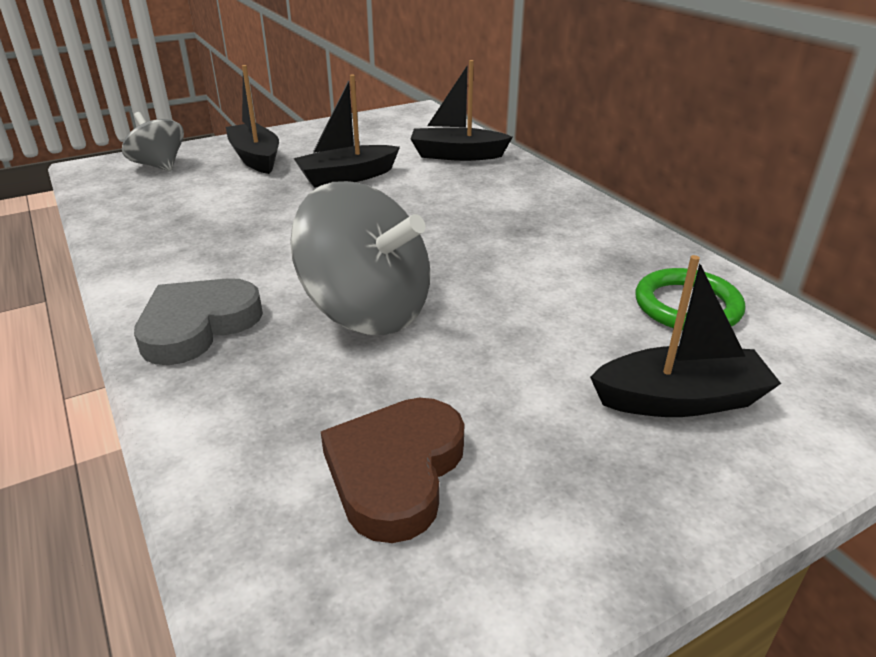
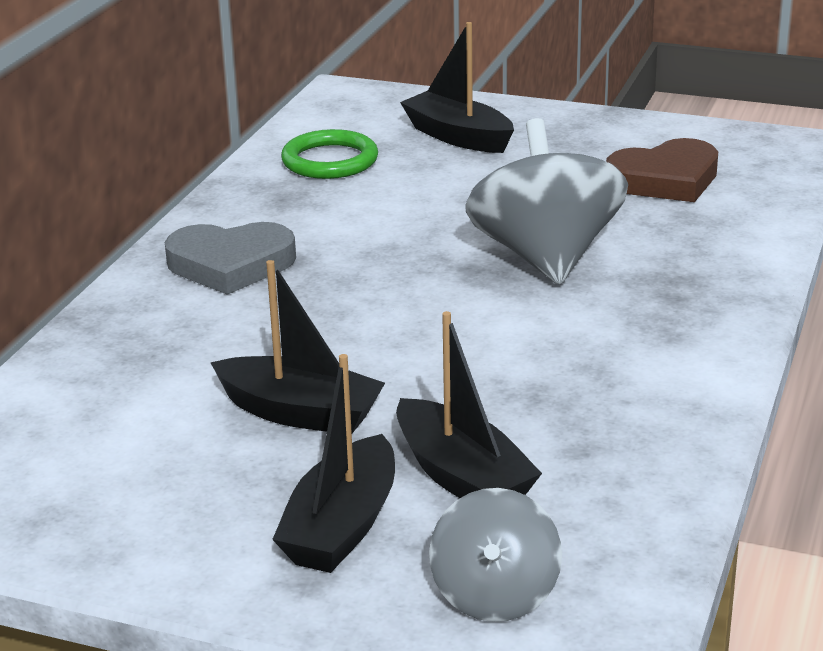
camera: 130 degrees left, 5 degrees down
grey heart [134,278,263,365] -> grey heart moved to [165,222,296,295]
black boat [411,60,513,161] -> black boat moved to [396,311,542,498]

